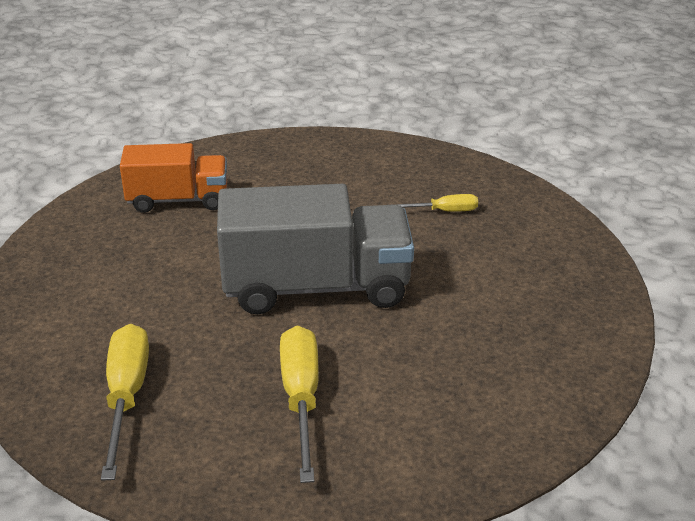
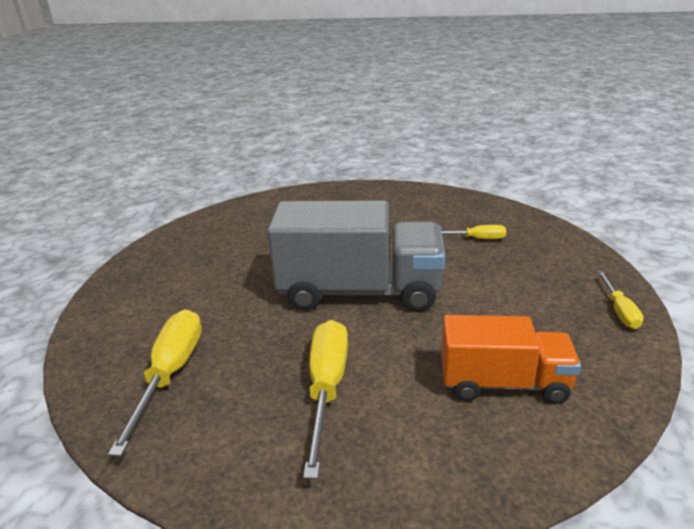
camera: 10 degrees right, 5 degrees down
orange truck [120,143,227,213] -> orange truck moved to [441,315,581,404]
none -> yellow screwdriver [598,271,644,329]

